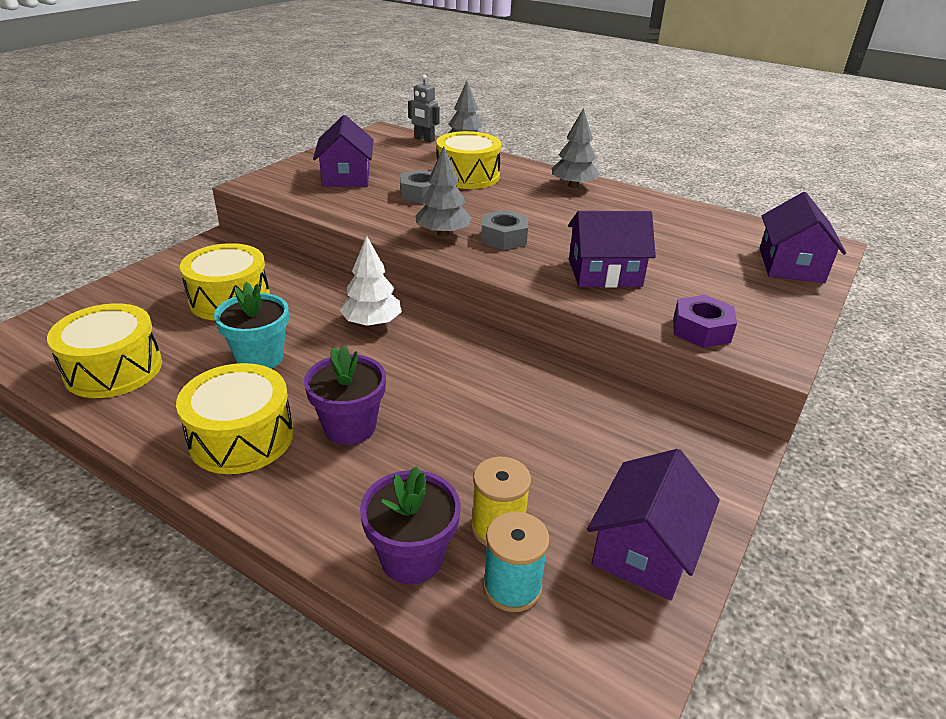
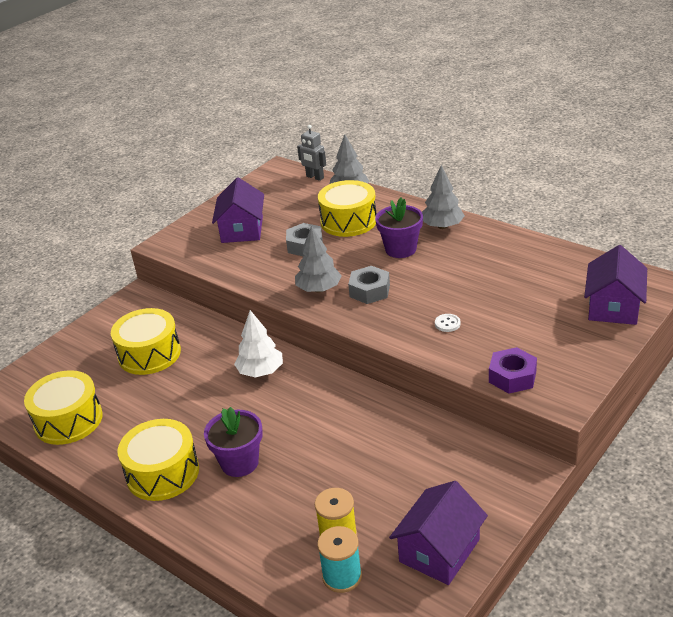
camera: 10 degrees right, 0 degrees up
turquoise flower pot [214,282,289,368] -> none
purple flower pot [360,467,461,584] -> purple flower pot moved to [375,198,423,258]
purple house [568,211,656,288] -> white button [435,314,461,332]

